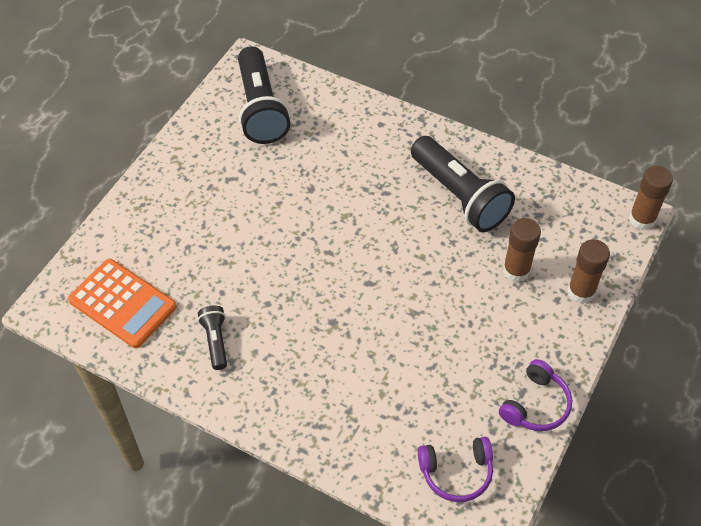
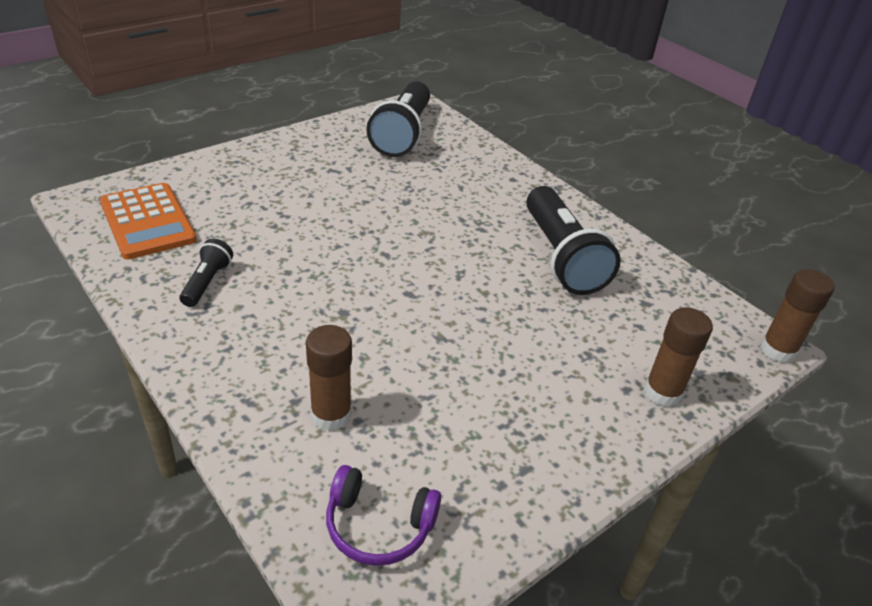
camera: 20 degrees right, 15 degrees down
purple headphones [499,359,572,431] -> none
brown glue stick [503,218,541,282] -> brown glue stick moved to [306,325,352,431]

